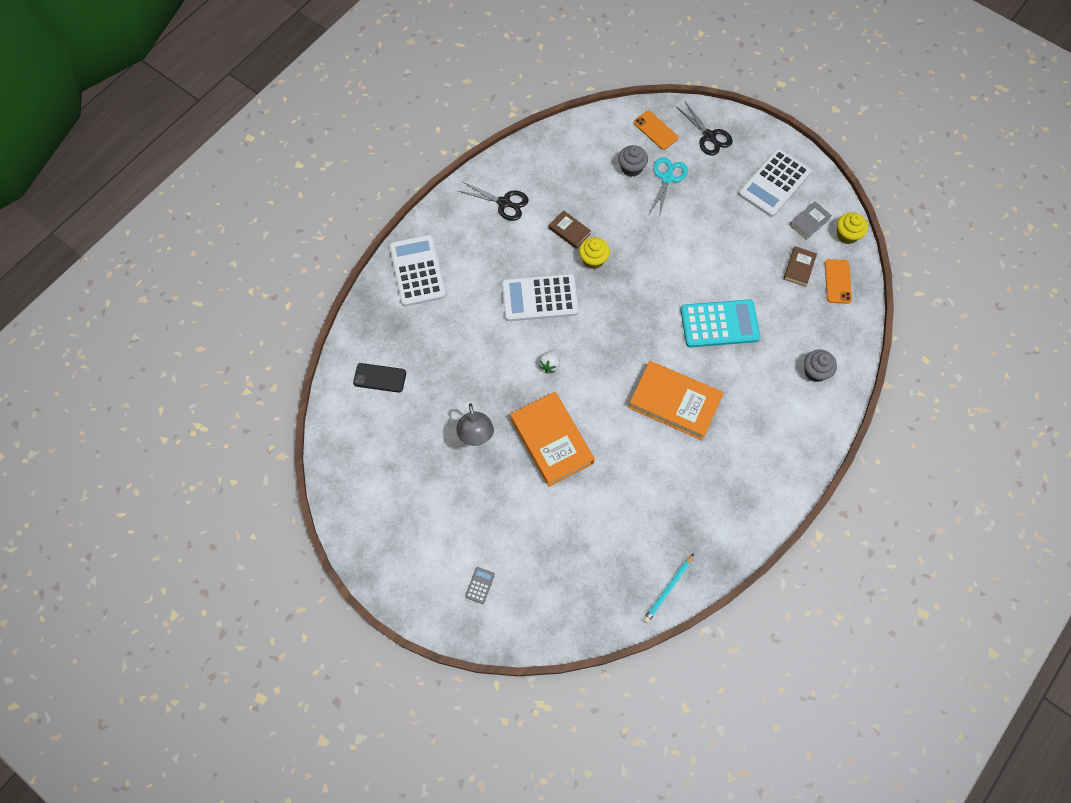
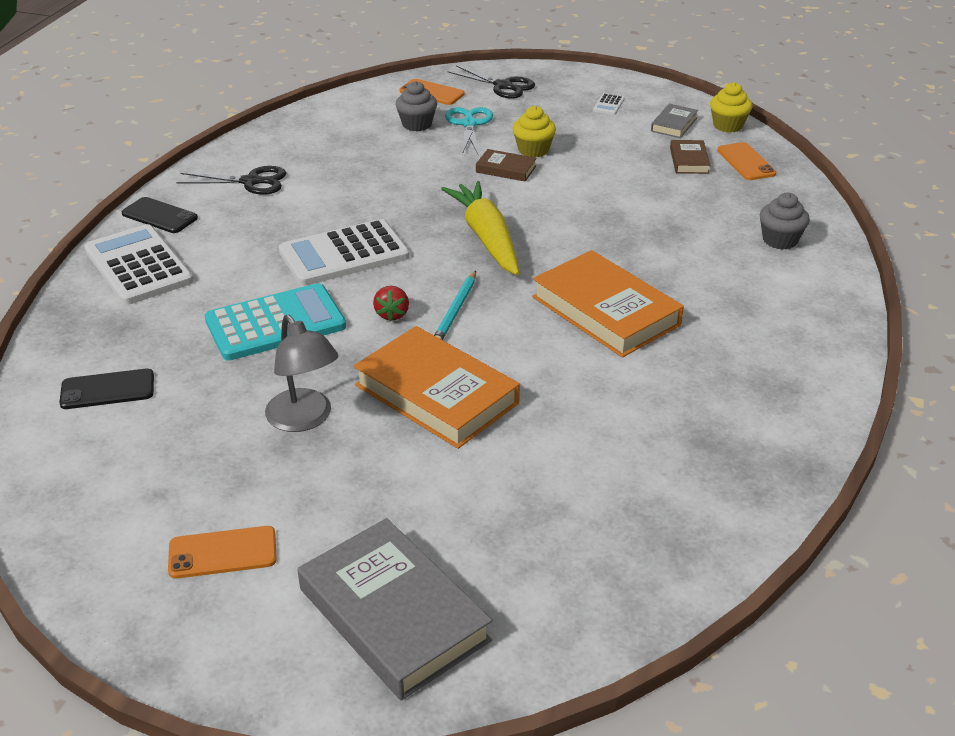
camera: 20 degrees left, 30 degrees down
grey calculator [465,567,495,604] -> grey book [298,518,492,700]
white strawberry [539,350,560,372] -> red strawberry [373,286,409,321]
brown book [549,210,591,249] -> brown book moved to [476,149,537,182]
yellow cupcake [579,237,610,269] -> yellow cupcake moved to [513,106,556,157]
orange book [628,361,724,440] -> orange book turned 45 degrees clockwise [532,250,684,358]
turquoise pencil [643,554,694,623] -> turquoise pencil moved to [434,271,476,340]
turquoise calculator [681,299,760,348] -> turquoise calculator moved to [205,283,346,361]
white calculator [738,149,811,217] -> white calculator [593,93,625,115], size x0.40
none -> black phone [122,197,198,233]
none -> orange phone [168,526,277,579]
none -> yellow carrot [441,181,519,275]

